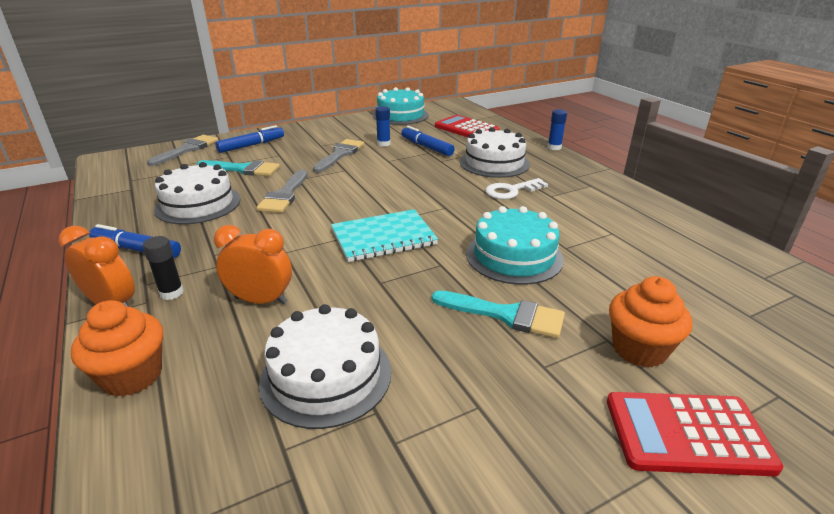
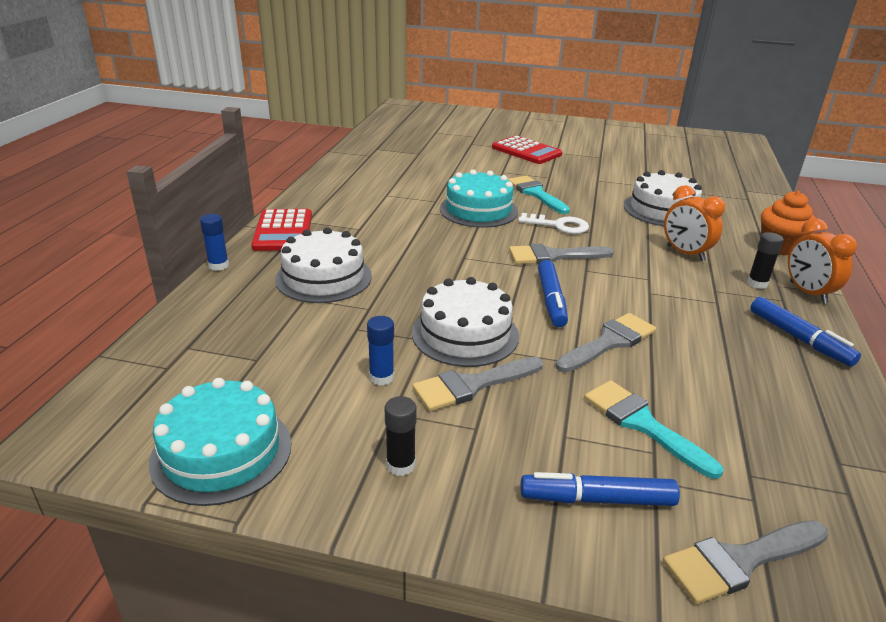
camera: 140 degrees left, 0 degrees up
white cake [154,162,241,224] -> white cake moved to [412,277,519,367]
turquoise notebook [331,209,438,262] -> grey brush [509,244,614,264]
blue marker [401,126,455,156] -> blue marker moved to [538,260,568,327]
red calculator [435,115,500,137] -> red calculator moved to [251,209,312,251]
white key [485,178,548,199] -> white key moved to [518,213,589,234]
orange cupcake [609,276,692,367] -> none
none -> black glue stick [385,396,417,476]

